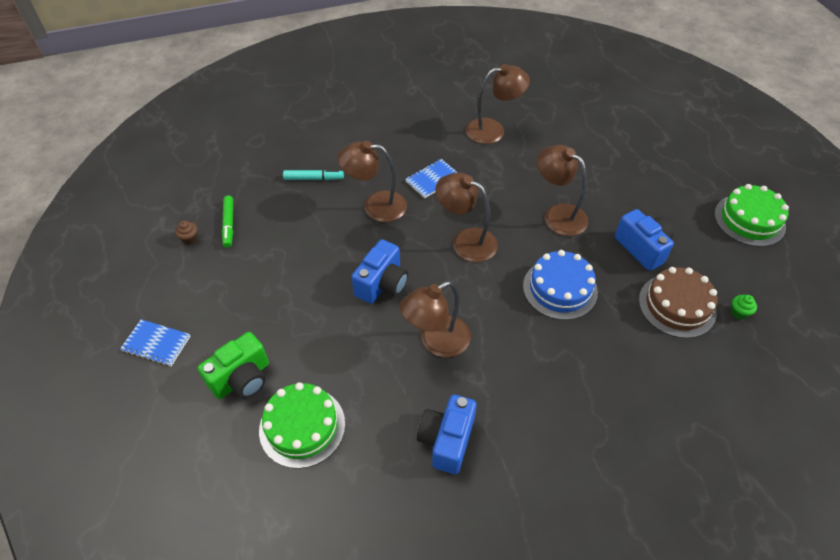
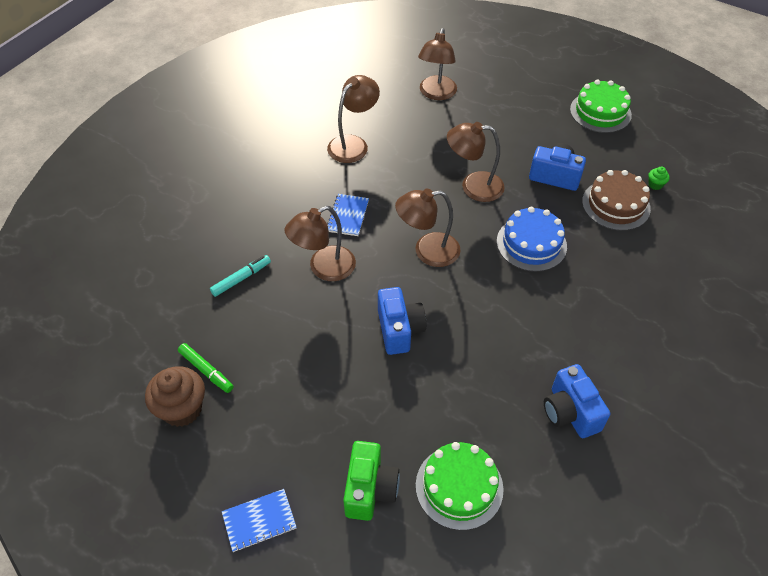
camera: 40 degrees left, 0 degrees up
brown cupcake [175,221,198,245] -> brown cupcake [145,366,205,427], size x2.25
brown lamp [400,281,471,357] -> brown lamp moved to [418,28,457,100]

